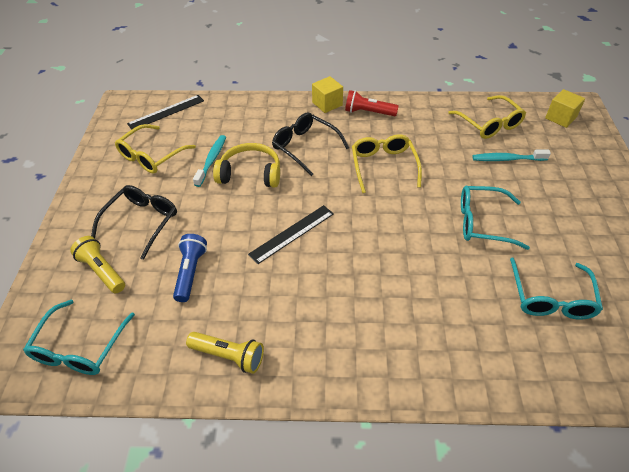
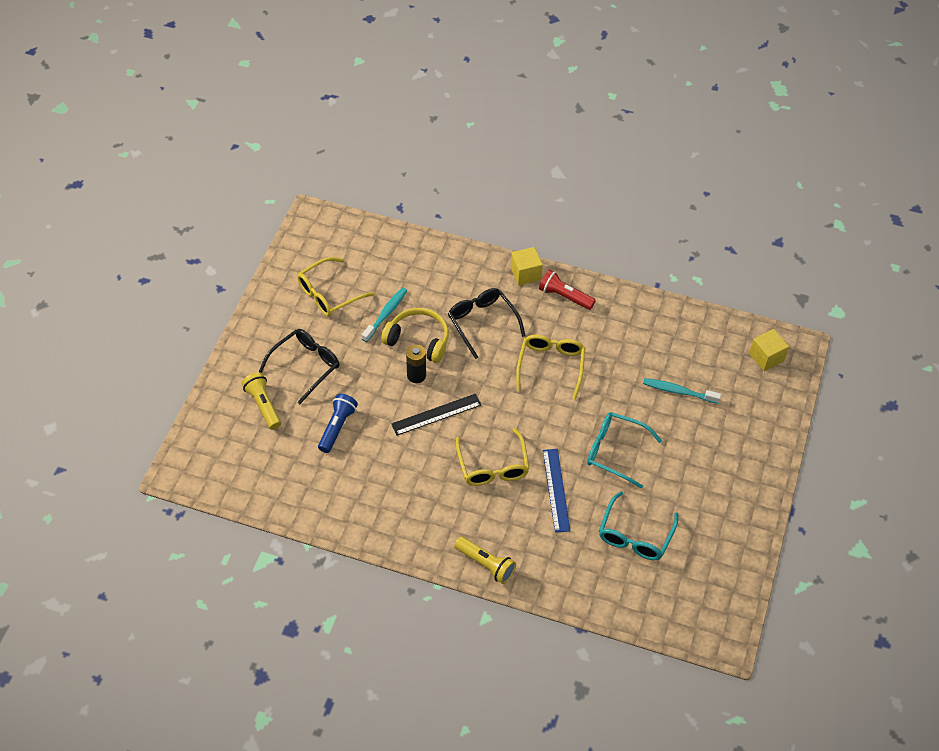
camera: 15 degrees right, 5 degrees up
turquoise glasses [23,300,135,375] -> none
black ruler [127,95,204,130] -> none
yellow flashlight [186,332,264,374] -> yellow flashlight moved to [454,537,516,584]
yellow glasses [448,95,526,139] -> yellow glasses moved to [456,428,530,486]
none -> black battery [406,345,426,383]
none -> blue ruler [543,449,571,533]

